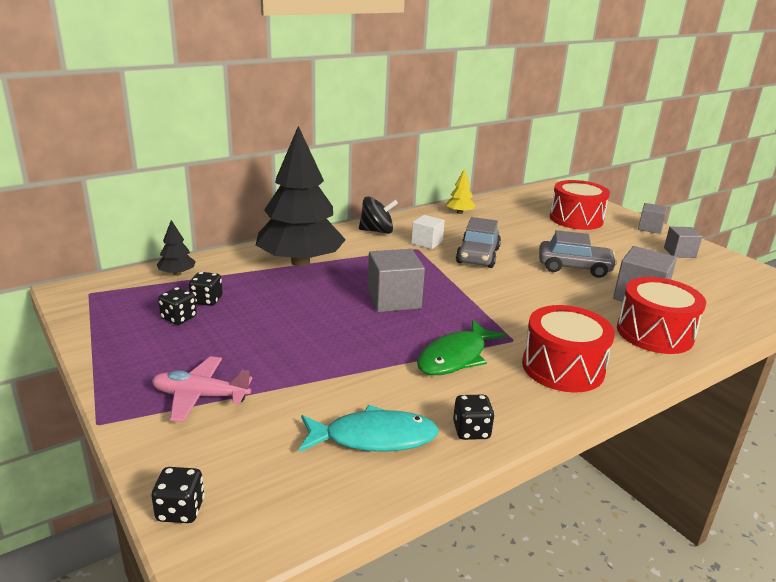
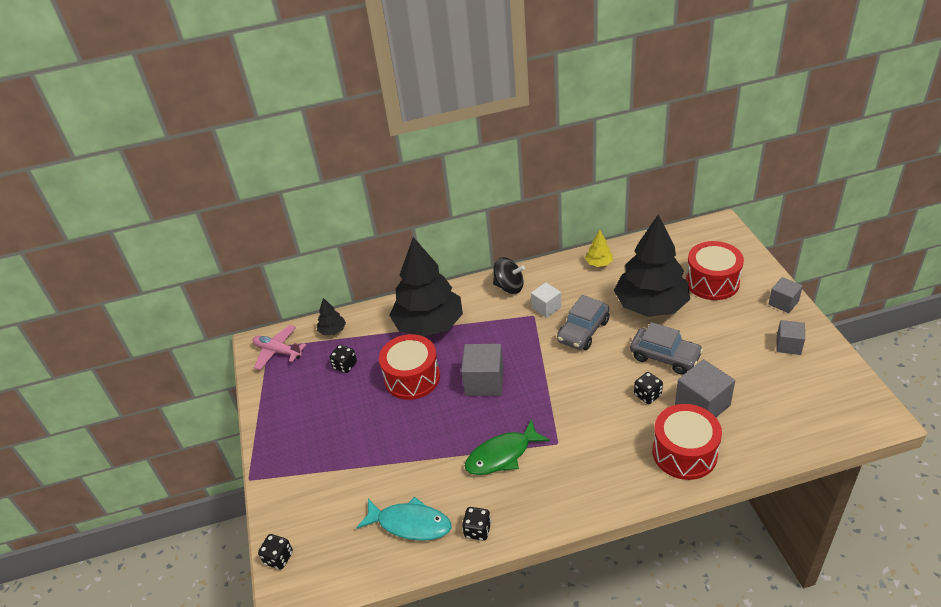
camera: 25 degrees right, 15 degrees up
pink plane [152,356,253,422] -> pink plane moved to [253,325,306,370]
black dice [158,287,197,325] -> black dice moved to [634,372,663,404]
red drum [522,305,615,392] -> red drum moved to [379,334,440,400]
none -> black tree [614,215,690,317]

